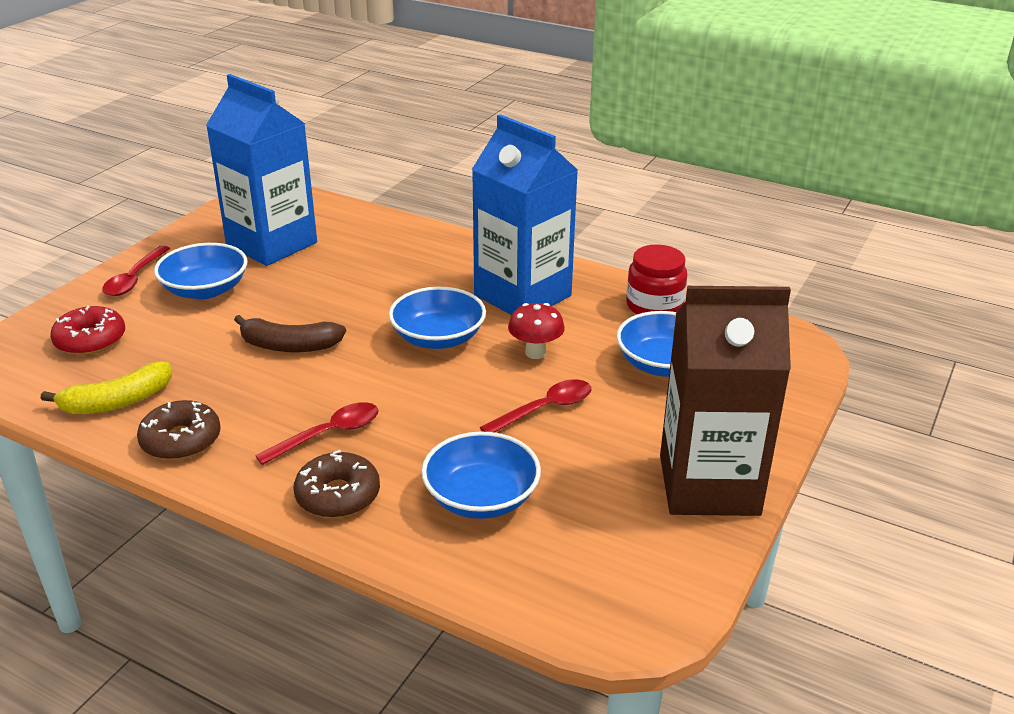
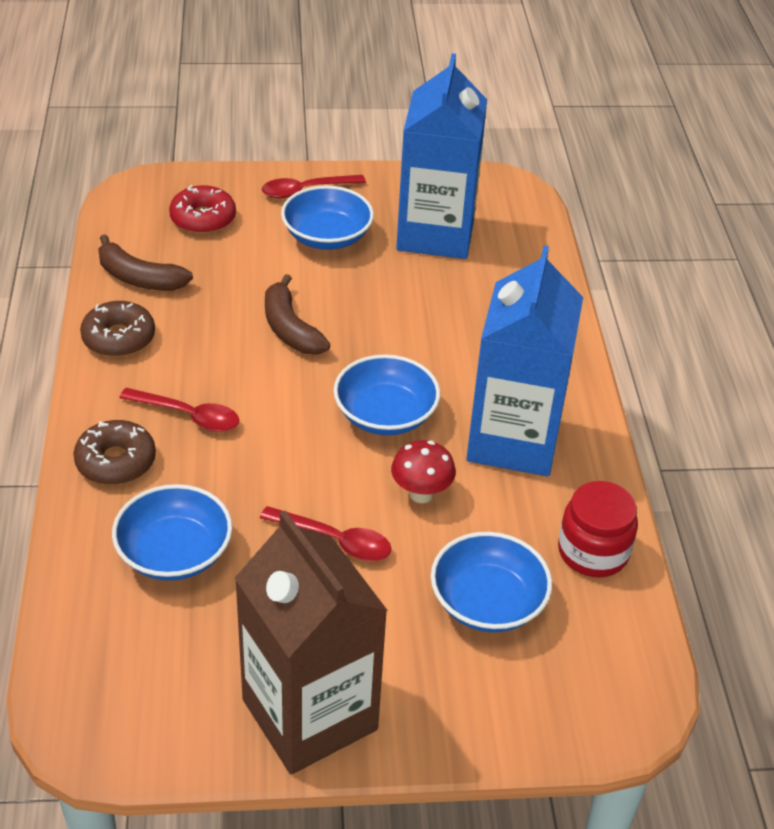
camera: 55 degrees right, 10 degrees up
yellow banana [41,362,172,414] -> brown banana [98,234,193,291]

